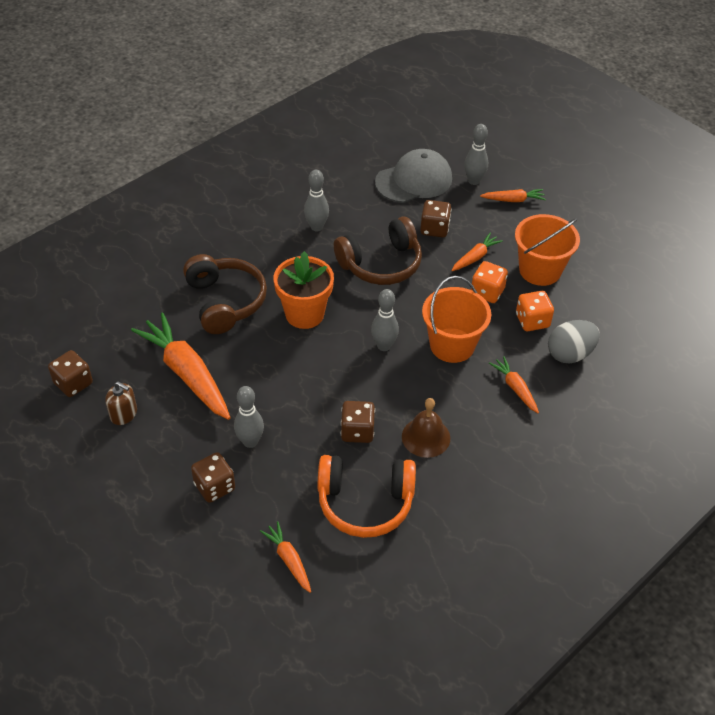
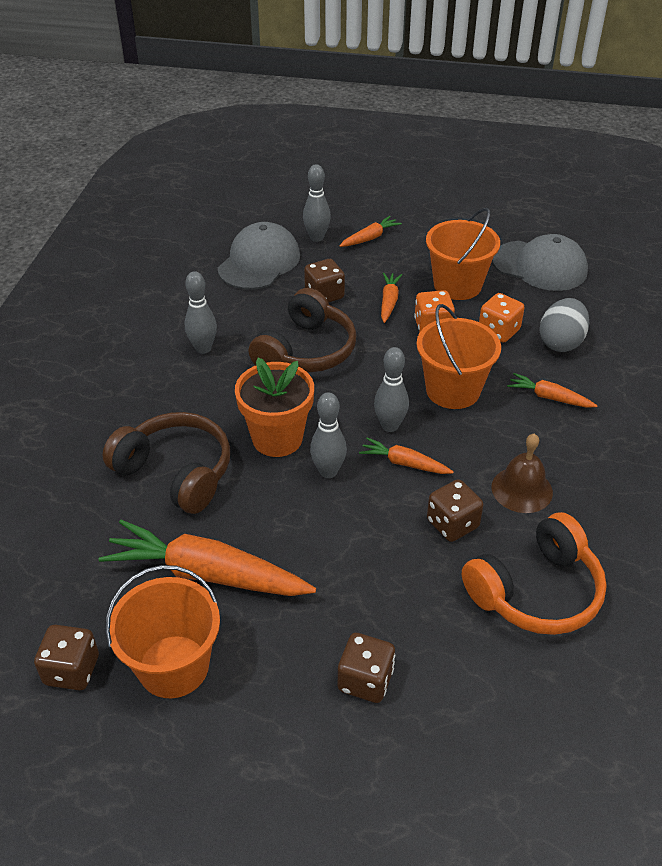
camera: 35 degrees left, 5 degrees down
brown soap dispenser [105,382,137,425] -> orange bucket [105,565,220,698]
grey bowling pin [234,386,264,448] -> grey bowling pin moved to [310,392,347,478]
orange carrot [260,521,311,593] -> orange carrot moved to [359,437,454,474]
none -> grey cap [492,234,588,291]

